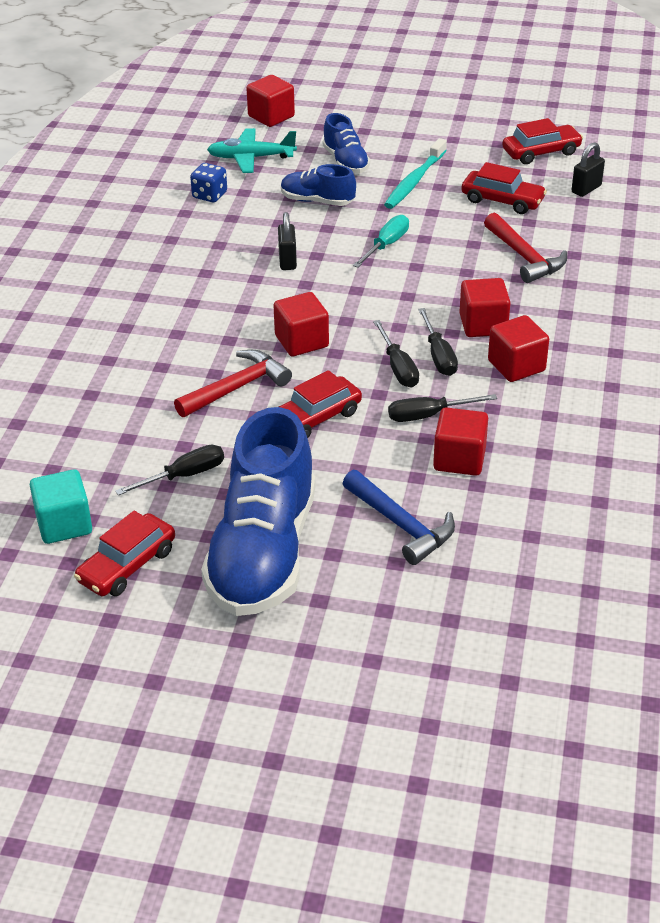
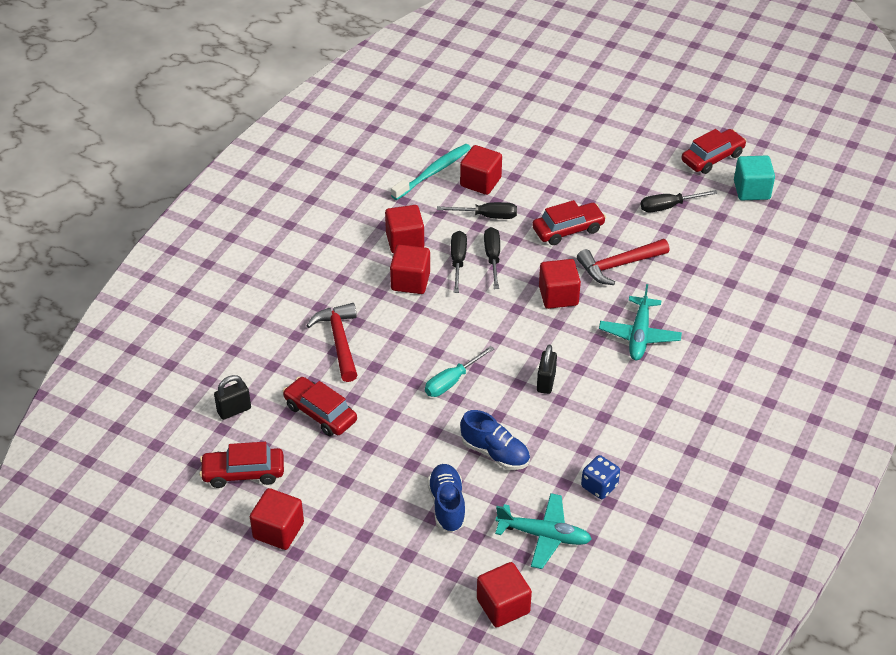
camera: 165 degrees left, 5 degrees up
blue shoe [201,407,315,616] -> none
blue hammer [342,470,455,565] -> none
turquoise toothbrush [384,138,447,209] -> turquoise toothbrush moved to [391,144,471,200]
none -> red cube [250,488,304,550]
none -> turquoise plane [599,284,682,360]

